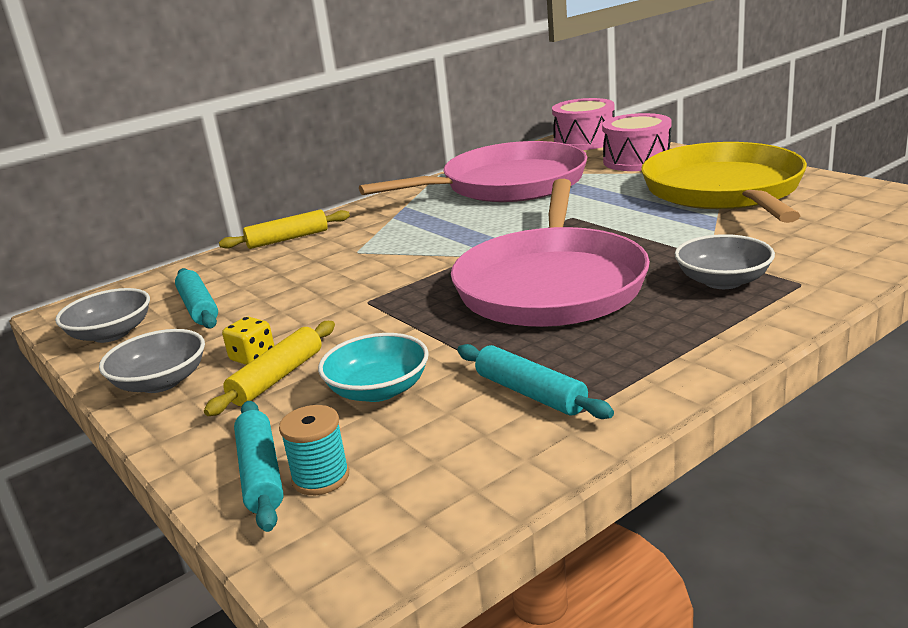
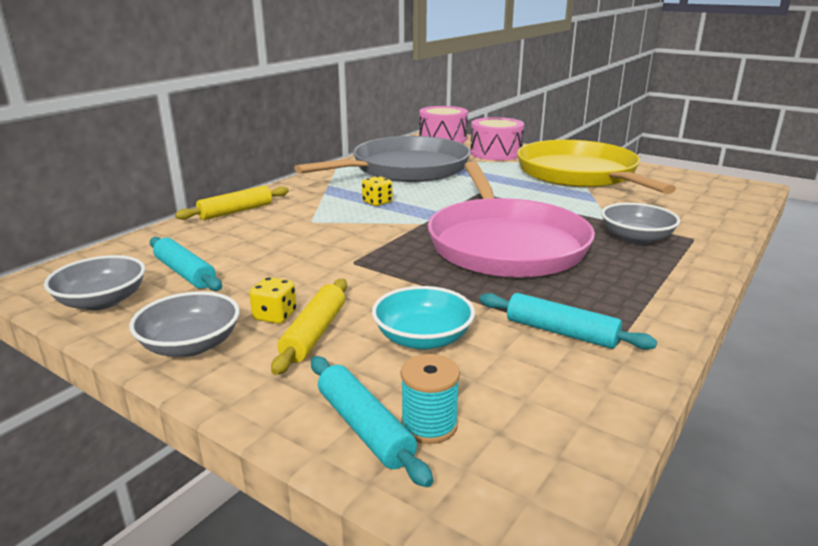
camera: 20 degrees left, 0 degrees up
pink pan [359,141,588,202] -> grey pan [294,136,470,182]
none -> yellow dice [362,176,393,206]

